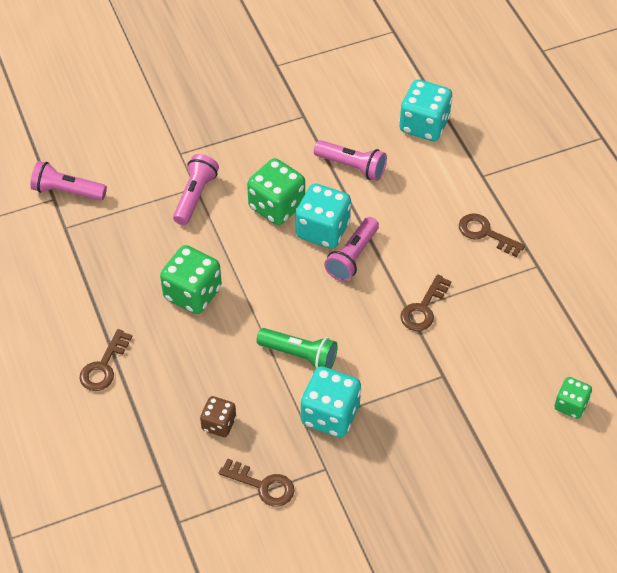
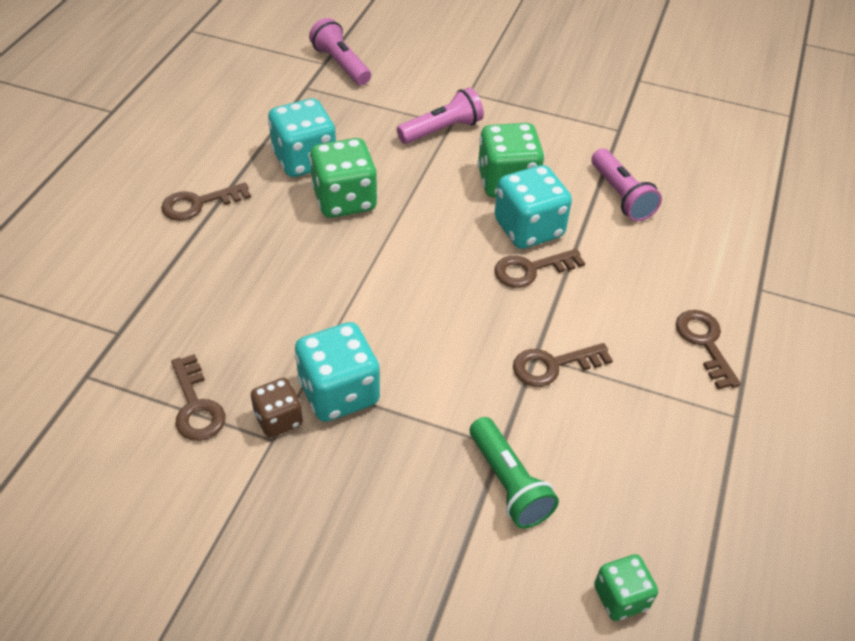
camera: 40 degrees right, 5 degrees down
brown dice [200,396,236,437] -> brown dice moved to [251,378,303,437]
green flashlight [257,328,338,369] -> green flashlight moved to [470,417,559,529]
pink flashlight [324,217,379,281] -> brown key [494,249,585,288]
turquoise dice [399,79,452,141] -> turquoise dice moved to [268,98,336,177]

